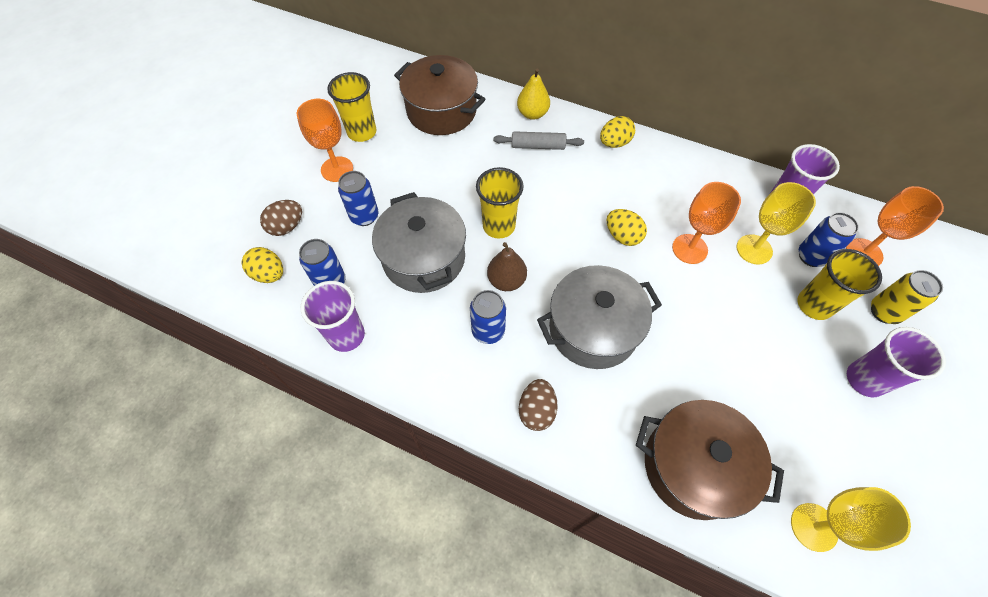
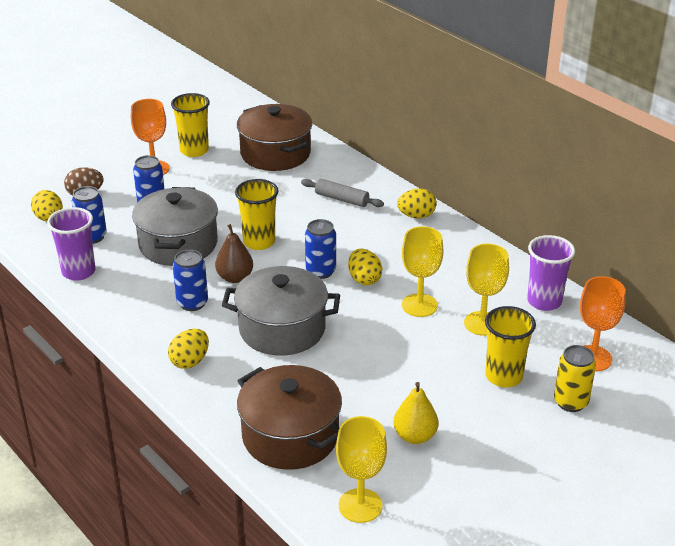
camera: 25 degrees right, 25 degrees down
yellow pear [517,69,550,120] -> yellow pear moved to [394,382,438,444]
brown egg [519,379,558,431] -> yellow egg [168,329,209,369]
orange goblet [672,182,741,264] -> yellow goblet [402,226,443,317]
blue can [799,212,859,267] -> blue can moved to [305,219,336,279]
purple cup [847,327,946,397] -> none

